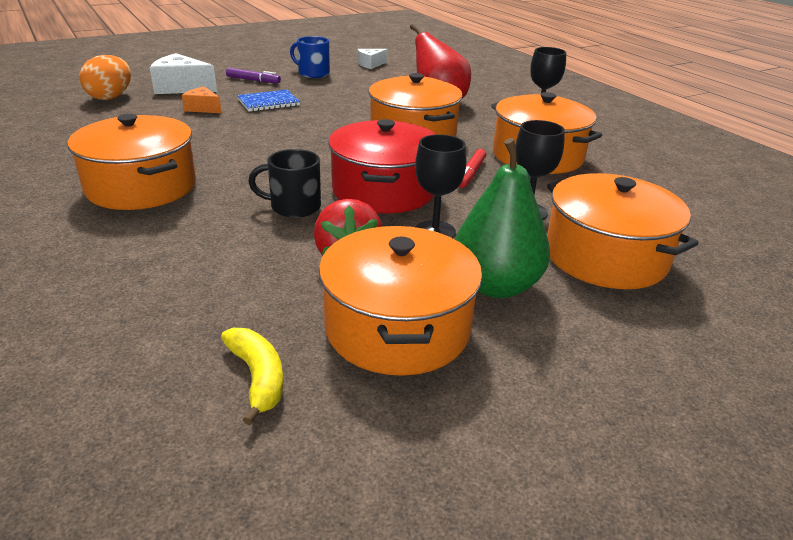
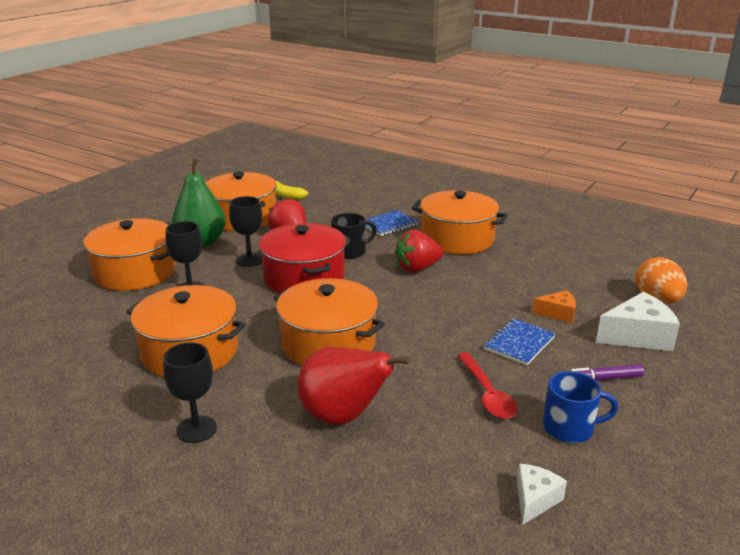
camera: 155 degrees right, 5 degrees down
red marker [459,149,486,188] -> none
none -> blue notebook [366,210,418,236]
none -> red strawberry [395,230,443,272]
none -> red spoon [457,353,518,419]

